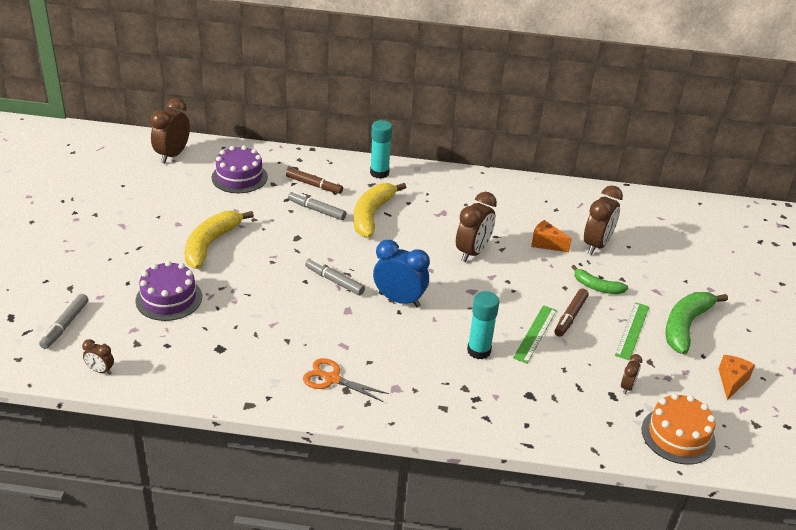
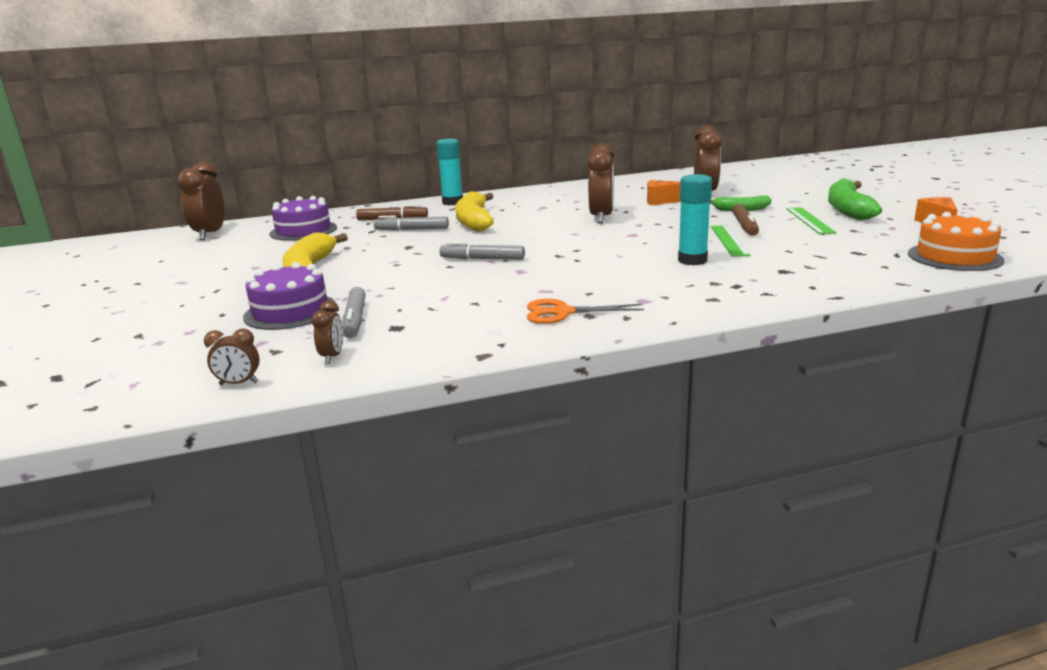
camera: 20 degrees left, 15 degrees down
grey marker [39,294,89,349] -> grey marker moved to [342,287,366,338]
blue clock [373,240,430,307] -> none
brown clock [621,354,642,394] -> brown clock moved to [312,301,343,364]

